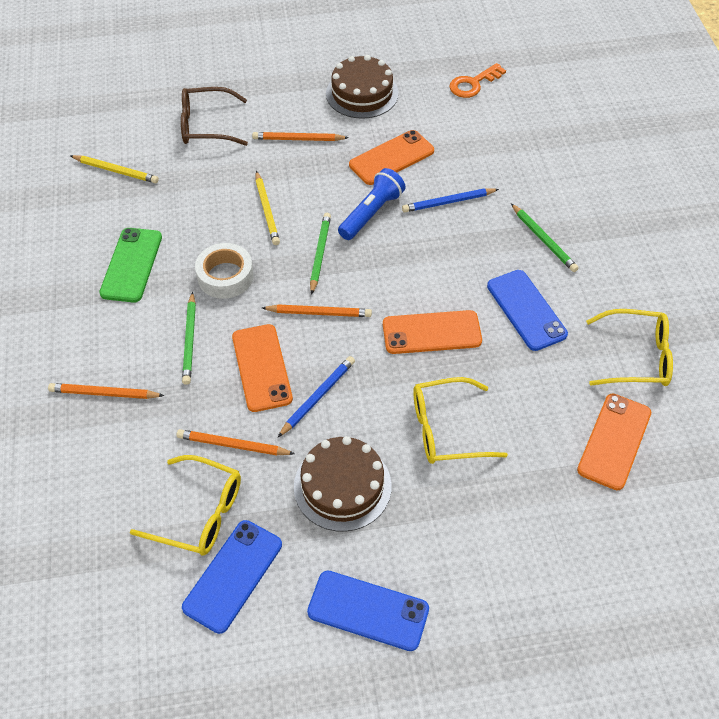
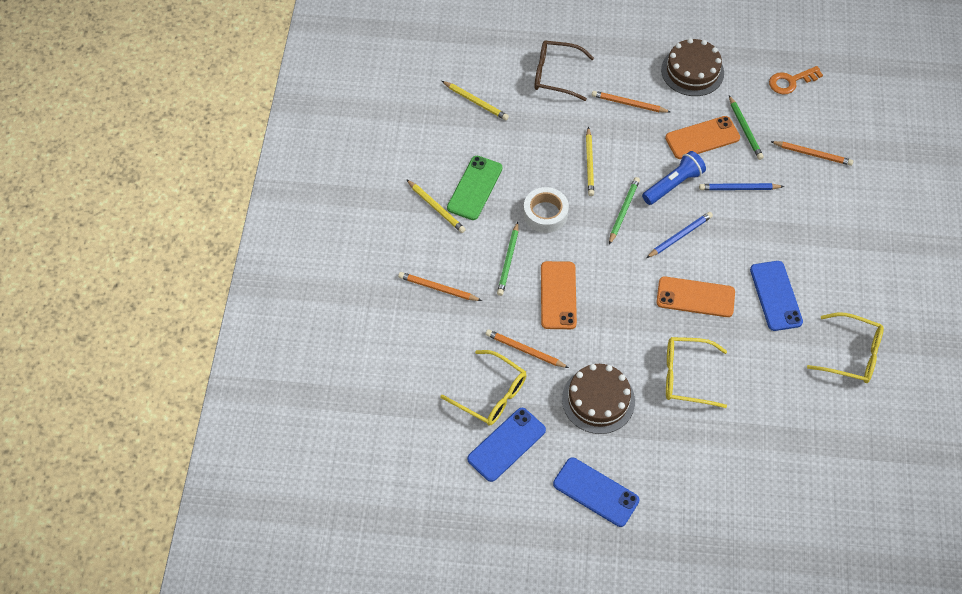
camera: 15 degrees right, 5 degrees up
orange pencil [262,304,372,317] -> orange pencil moved to [770,141,853,166]
blue pencil [278,356,355,437] -> blue pencil moved to [646,212,713,258]
green pencil [511,204,579,272] -> green pencil moved to [729,95,764,160]
orange phone [577,394,651,490] -> none
none -> yellow pencil [406,179,466,233]

